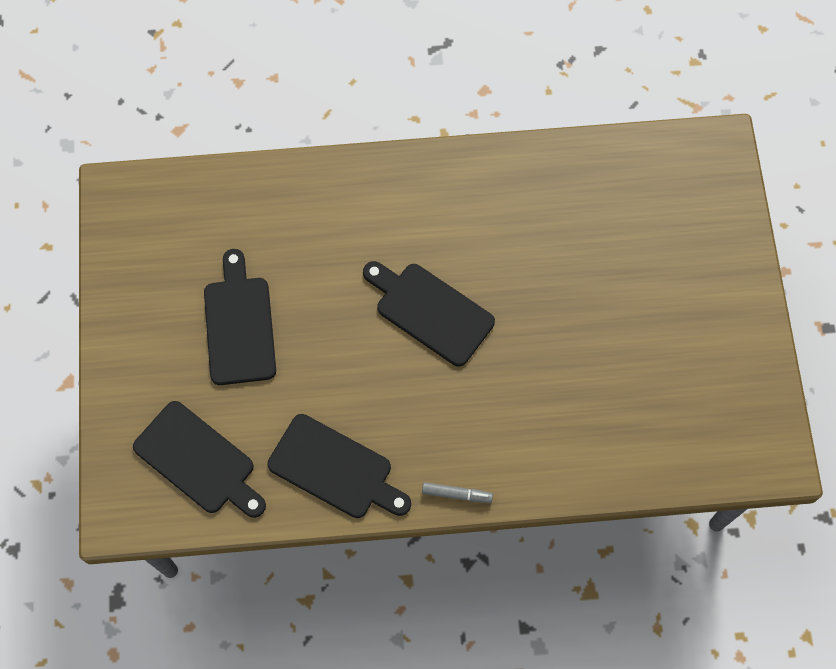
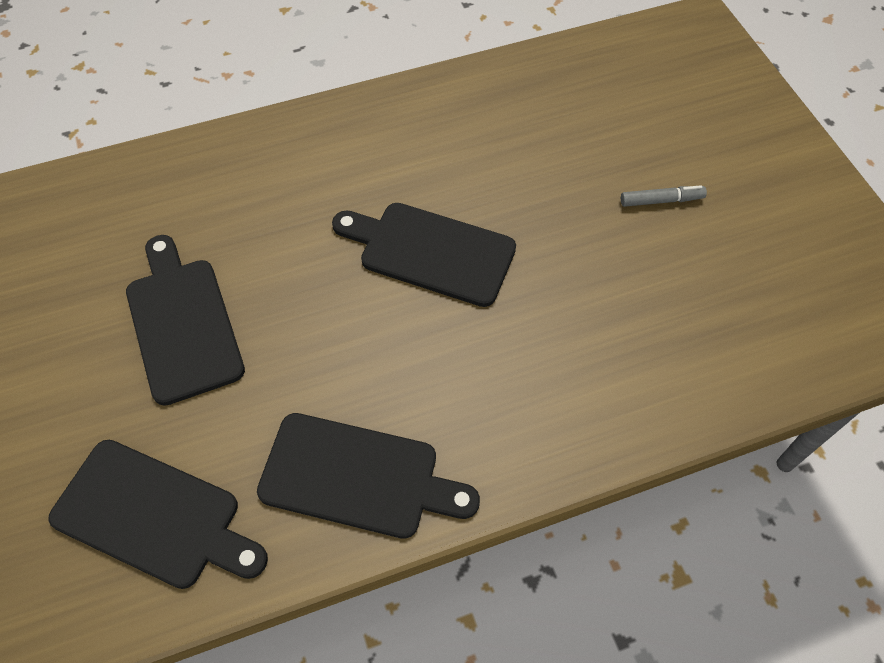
camera: 15 degrees left, 10 degrees down
grey marker [422,482,493,503] -> grey marker moved to [621,185,707,207]

